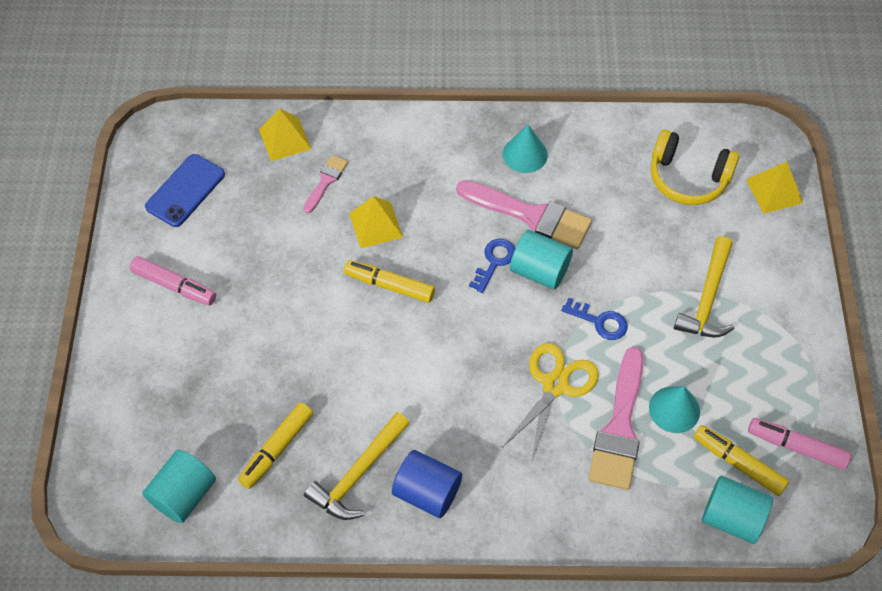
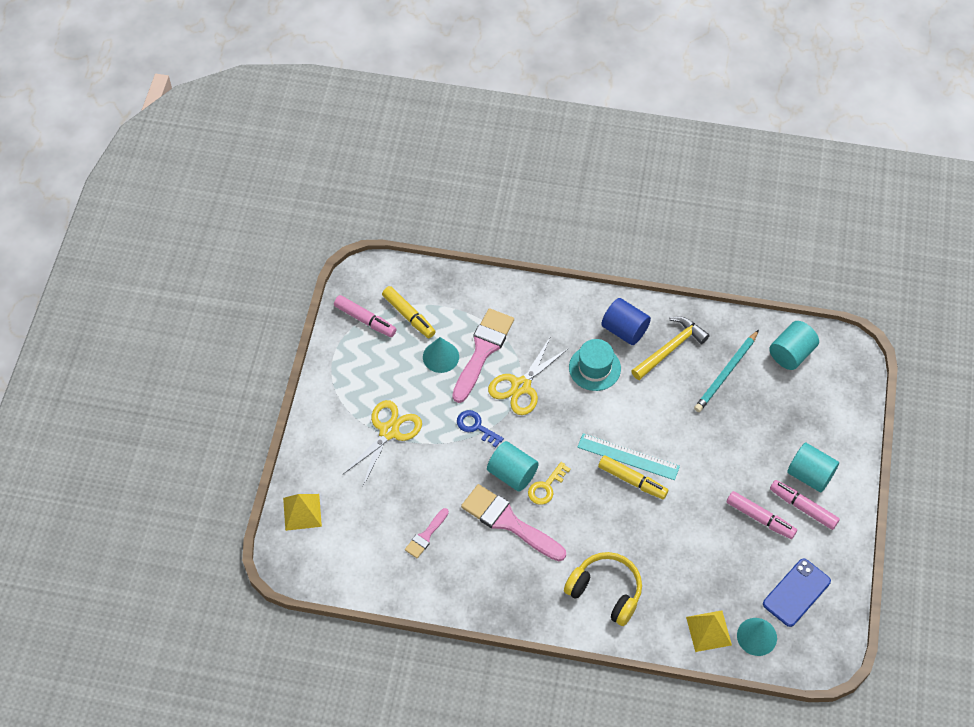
camera: 170 degrees left, 0 degrees up
yellow marker [238,403,313,489] -> turquoise pencil [694,330,759,412]
pink brush [303,155,348,213] -> pink brush moved to [405,508,449,558]
yellow pyramid [349,196,403,248] -> none
blue key [469,239,515,293] -> yellow key [528,462,571,505]
turquoise cone [503,125,548,173] -> turquoise cone moved to [737,618,777,656]
yellow headphones [651,130,739,205] -> yellow headphones moved to [564,552,642,626]
yellow hammer [674,236,734,337] -> yellow scissors [343,400,422,486]
turquoise cylinder [702,476,773,544] -> turquoise cylinder moved to [787,443,839,492]
none -> turquoise hat [569,339,621,391]
none -> turquoise ruler [578,433,680,480]
none -> pink marker [727,491,797,539]

